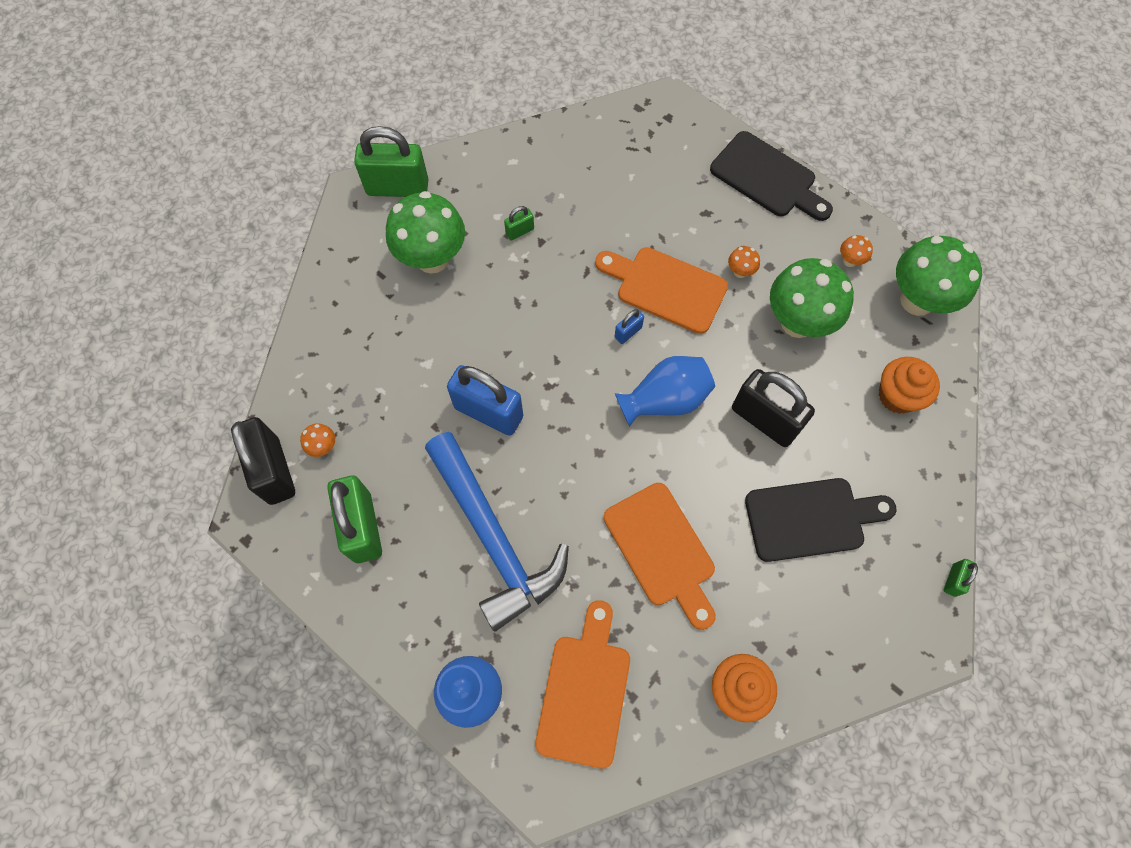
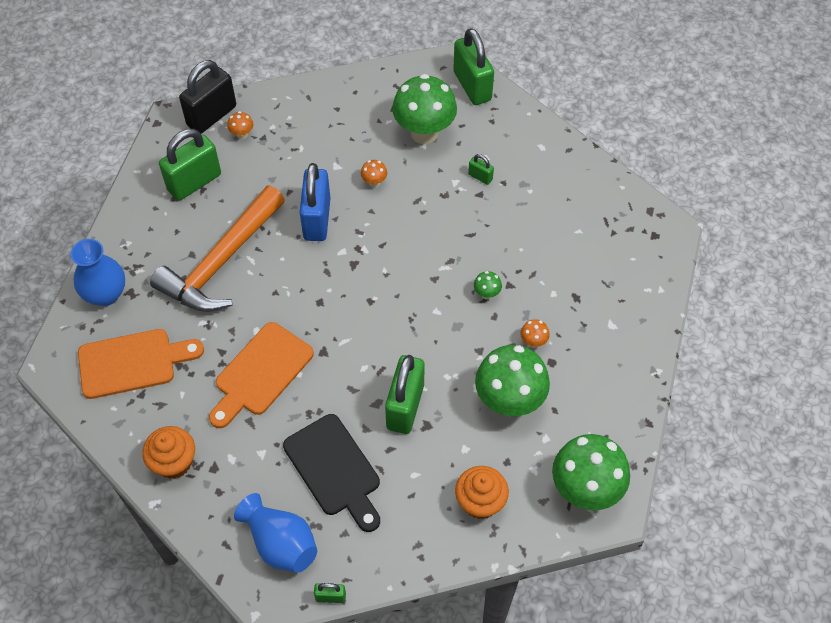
camera: 65 degrees right, 10 degrees down
blue hammer [425,432,569,632] -> orange hammer [150,185,285,312]
orange cutting board [595,247,728,334] -> green mushroom [474,271,502,300]
blue padlock [614,309,644,344] -> none
blue vase [615,356,715,427] -> blue vase moved to [234,493,317,573]
black cutting board [710,131,833,221] -> none
black padlock [732,369,815,447] -> green padlock [385,355,425,434]
orange mushroom [840,235,873,267] -> orange mushroom moved to [361,160,387,188]

